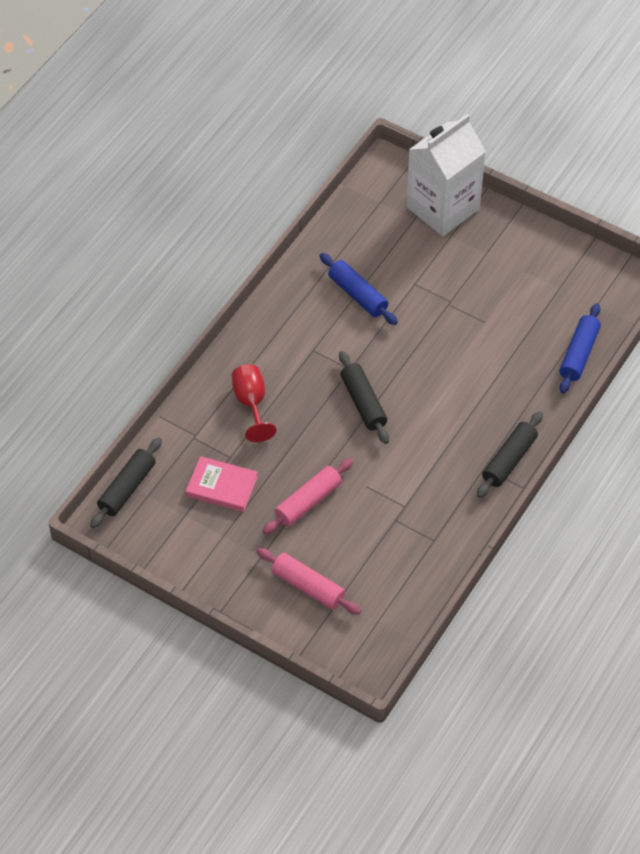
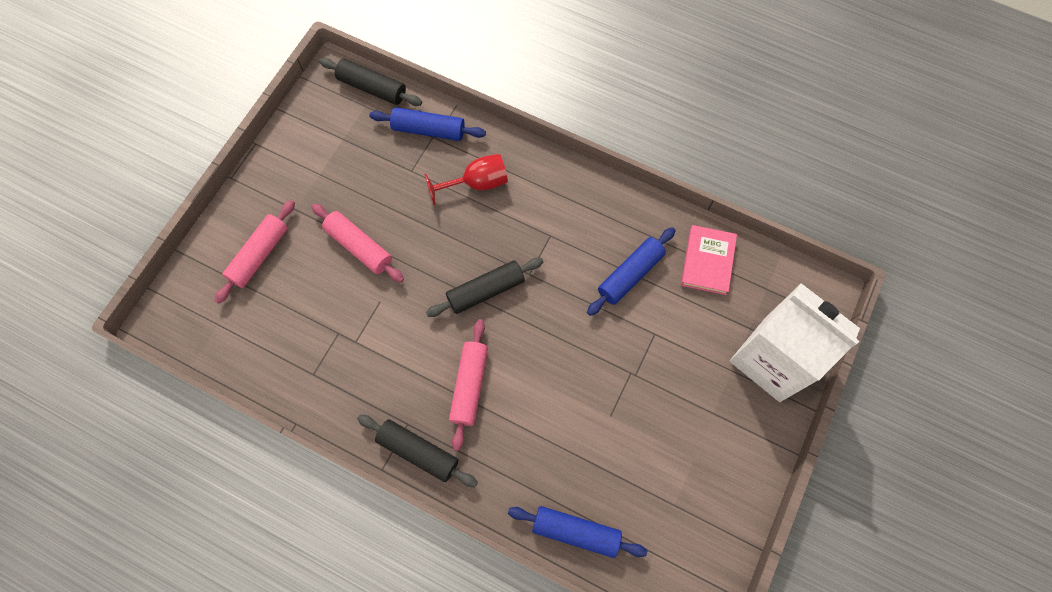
camera: 85 degrees right, 15 degrees up
pink book [186,456,258,512] -> pink book moved to [681,225,737,295]
none -> blue rolling pin [369,107,486,141]
none -> pink rolling pin [449,319,488,451]

